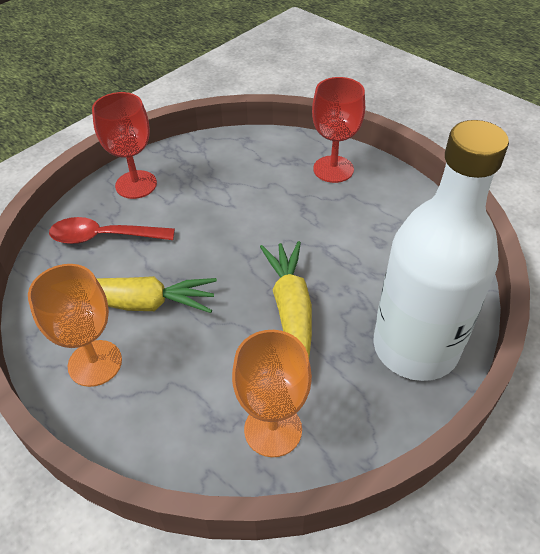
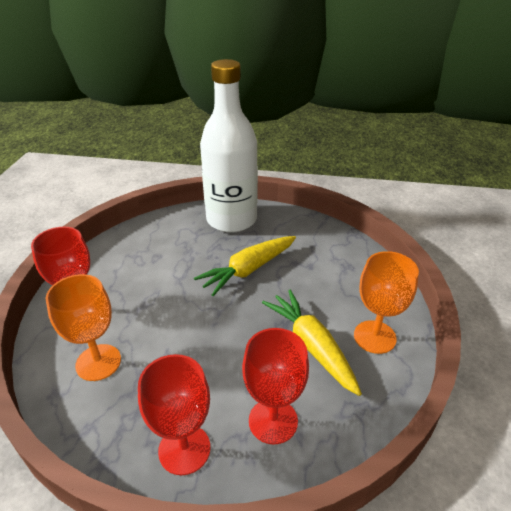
camera: 125 degrees left, 10 degrees down
red spoon [49,217,175,244] -> red goblet [242,328,309,445]
orange goblet [232,330,312,457] -> orange goblet moved to [46,274,121,381]

